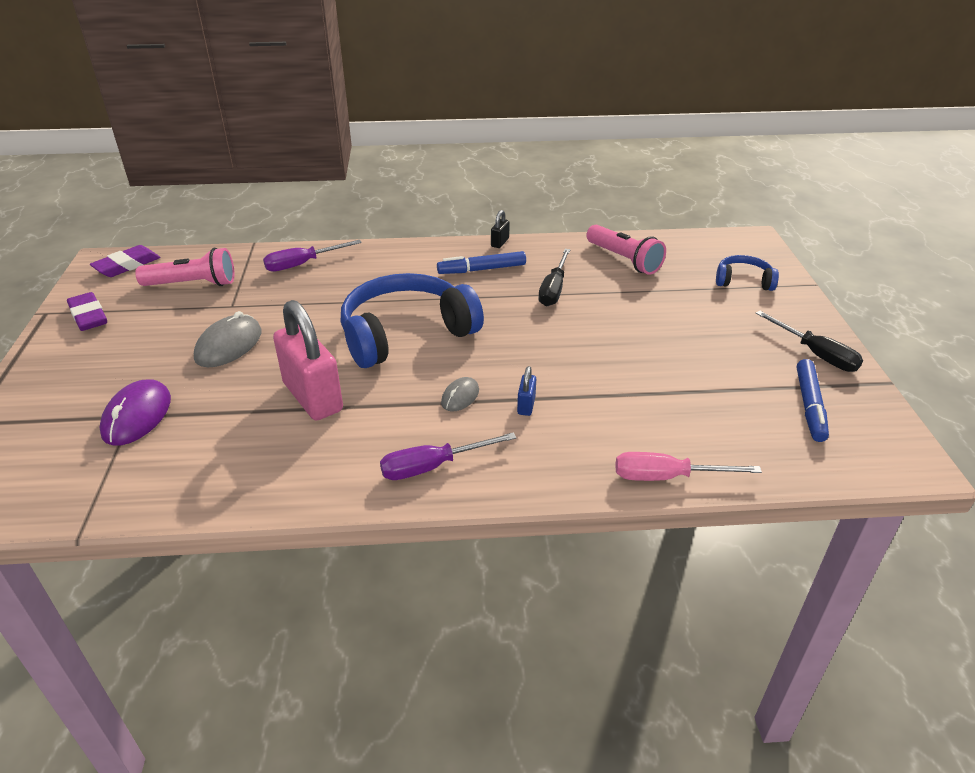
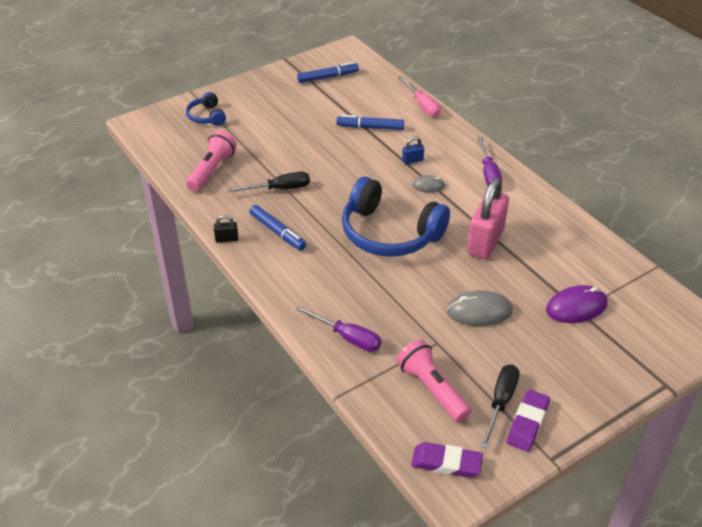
camera: 120 degrees left, 5 degrees up
purple screwdriver [380,432,516,480] -> purple screwdriver turned 45 degrees clockwise [477,137,502,186]
black screwdriver [755,311,863,372] -> black screwdriver moved to [480,364,520,449]
none -> blue marker [337,115,404,130]

